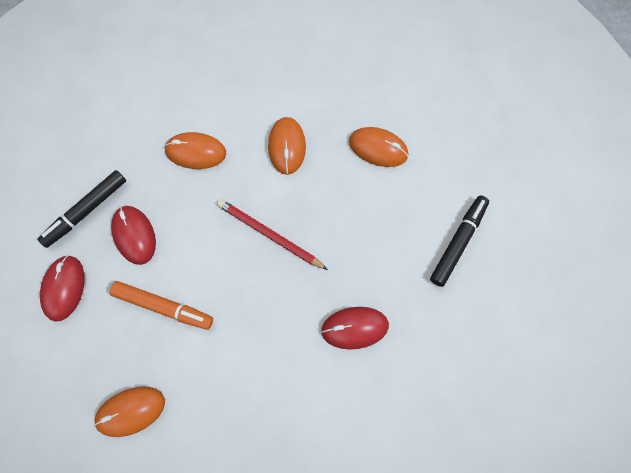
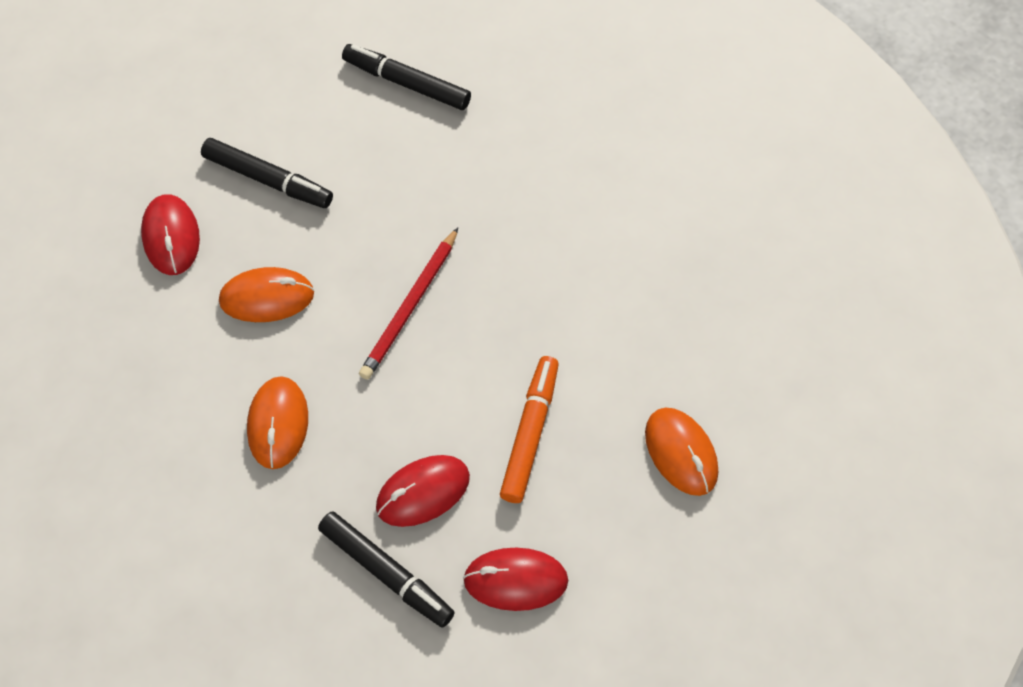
camera: 95 degrees left, 10 degrees down
red mouse [321,307,389,350] -> red mouse moved to [141,195,200,275]
orange mouse [349,127,409,167] -> black marker [201,138,333,208]

